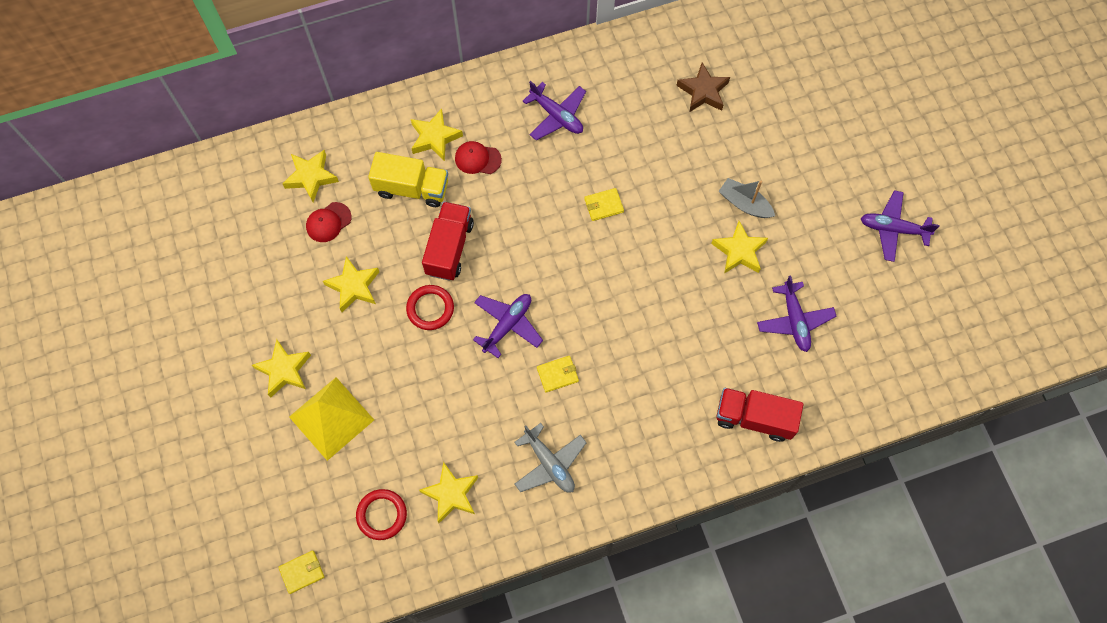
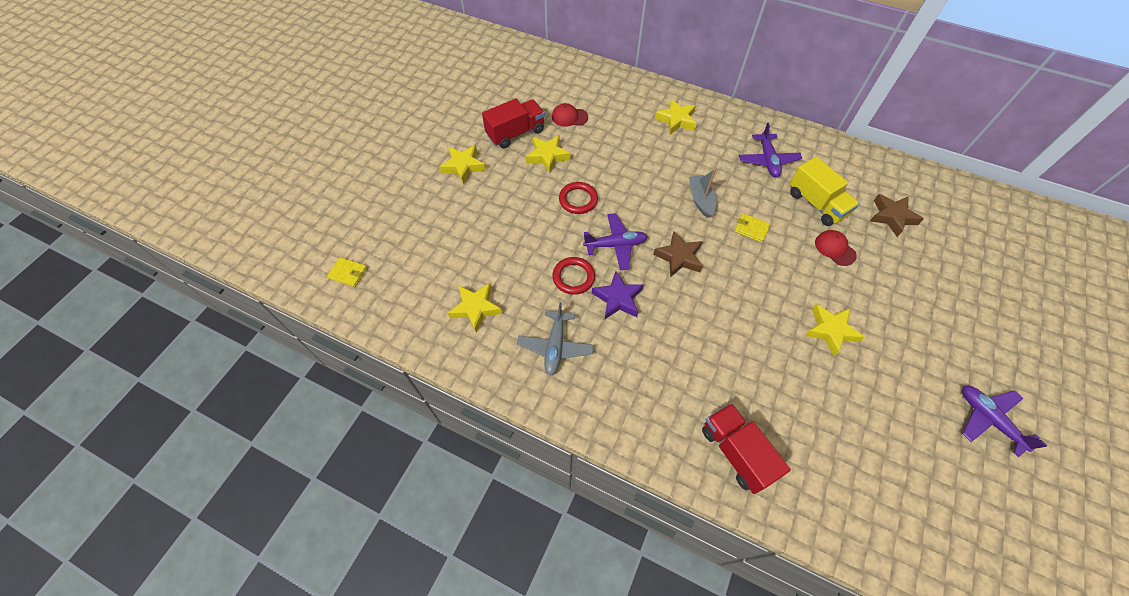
camera: 45 degrees right, 10 degrees down
yellow star [282,150,339,202] -> none
yellow pyramid [289,377,374,461] -> none
red ring [356,489,407,540] -> red ring moved to [552,257,595,295]
yellow truck [368,152,448,207] -> yellow truck moved to [790,156,859,226]
red truck [422,202,474,281] -> red truck moved to [482,99,545,148]
red cap [455,141,502,174] -> red cap moved to [815,230,857,266]
yellow wallet [537,356,579,393] -> purple star [592,271,644,319]
grey boat [719,178,775,218] -> grey boat moved to [689,169,716,218]
purple plane [757,276,837,352] -> none
none -> brown star [653,231,703,277]

